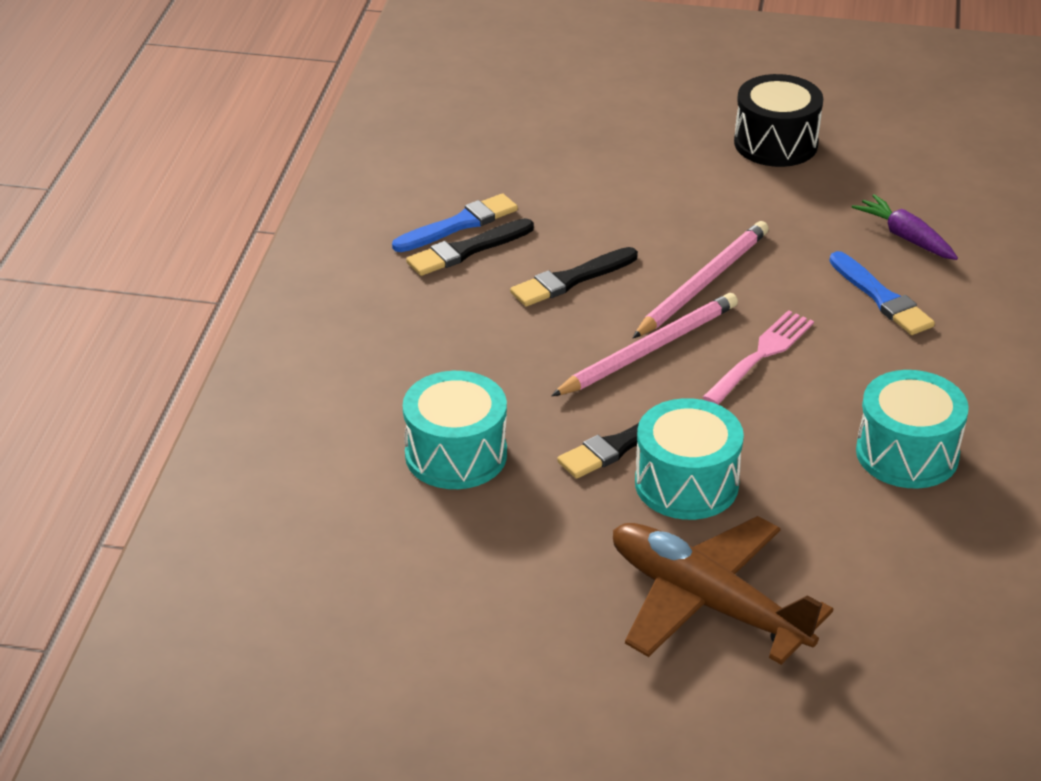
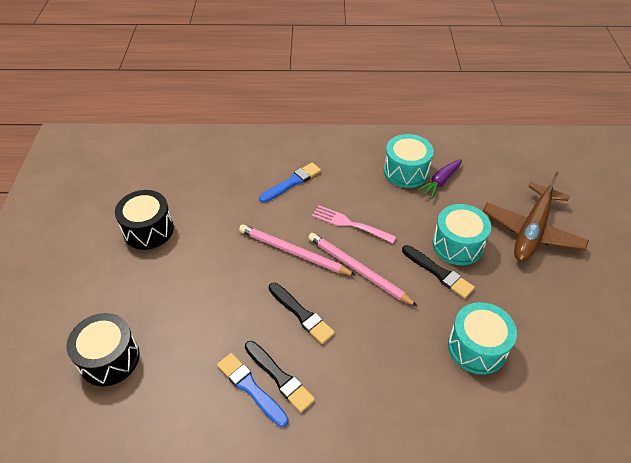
camera: 100 degrees left, 10 degrees up
purple carrot [852,194,958,260] -> purple carrot moved to [417,159,462,199]
none -> black drum [67,313,140,386]

